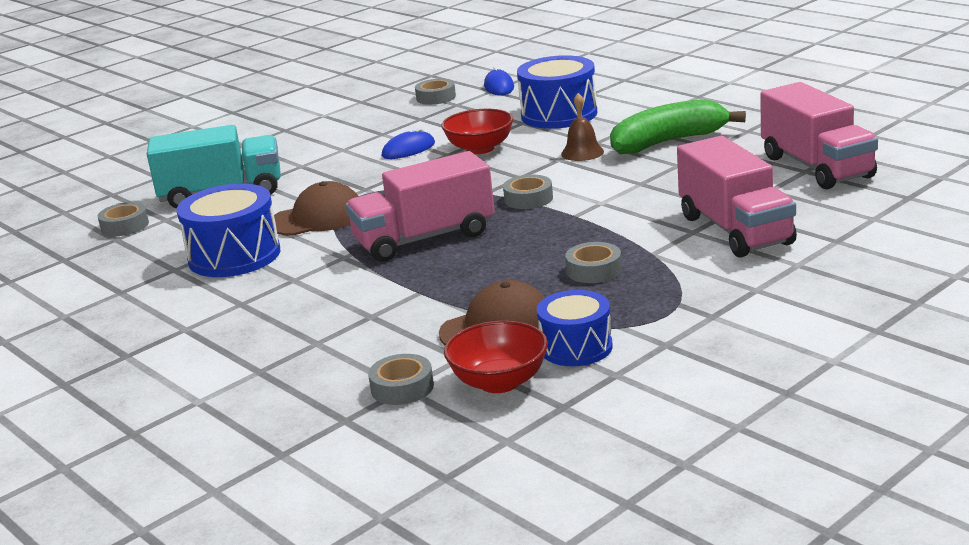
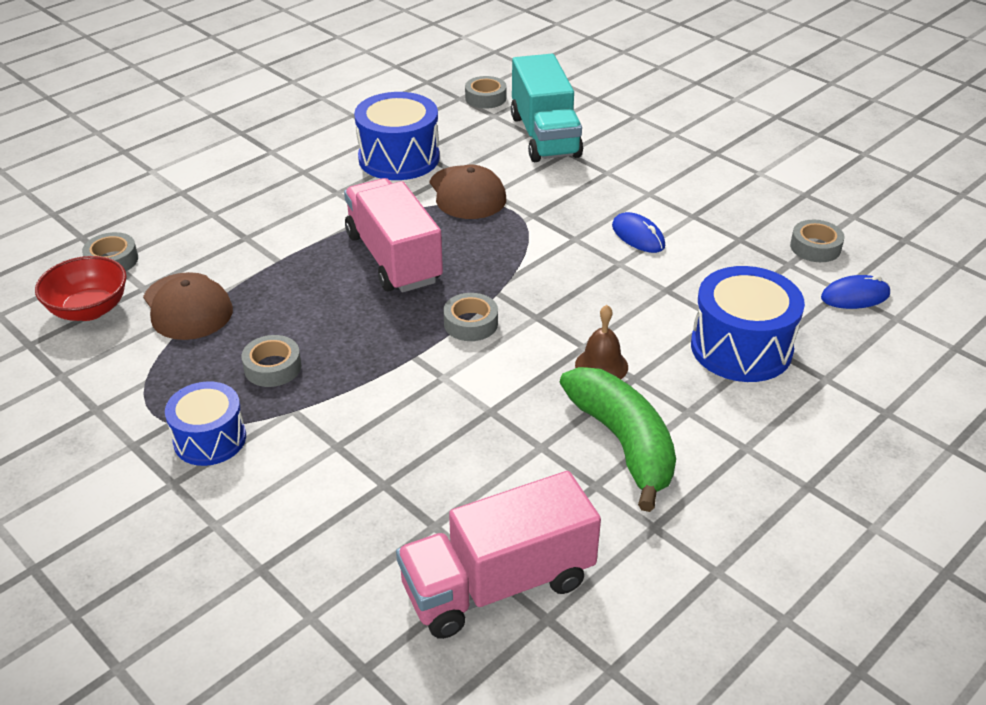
camera: 85 degrees right, 15 degrees up
red bowl [441,109,513,154] -> none
blue drum [537,290,613,366] -> blue drum moved to [165,382,246,466]
pink truck [677,136,797,258] -> none

